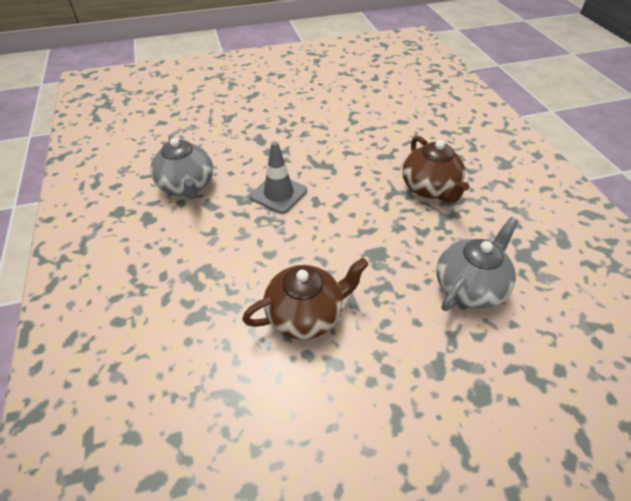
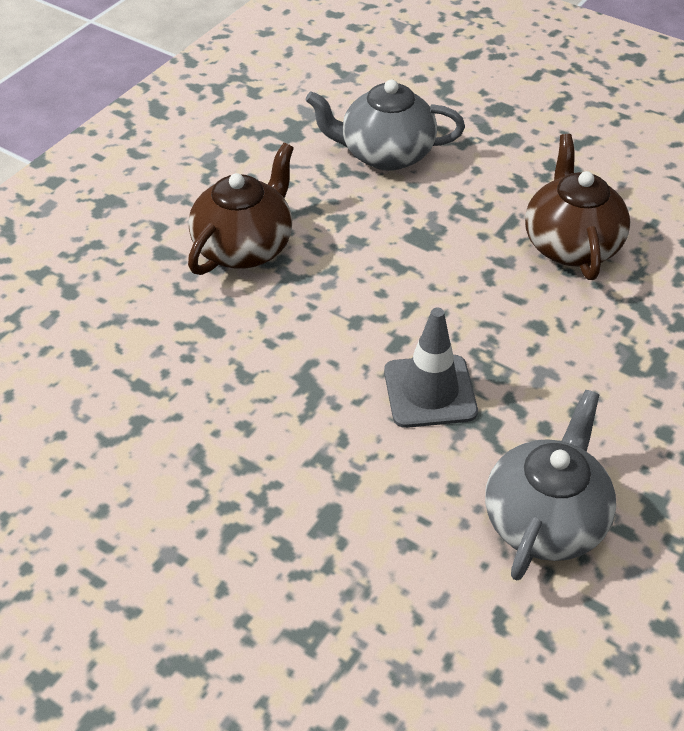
camera: 130 degrees left, 0 degrees up
brown teapot [242,258,369,340] -> brown teapot turned 60 degrees clockwise [525,134,630,280]

